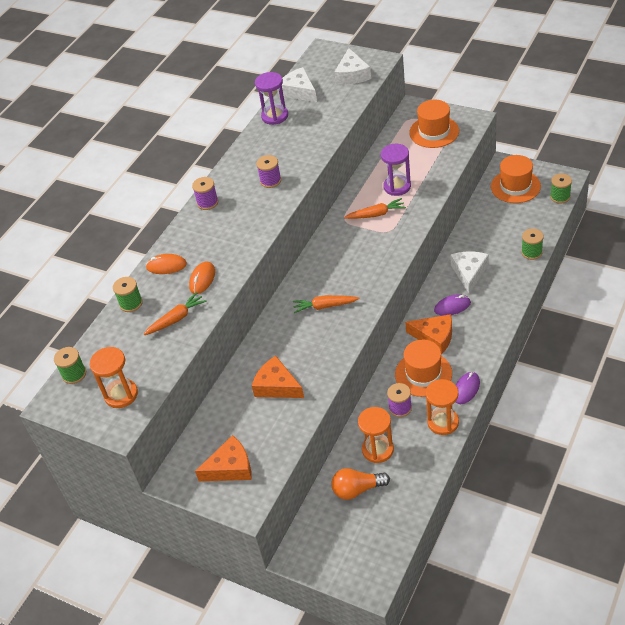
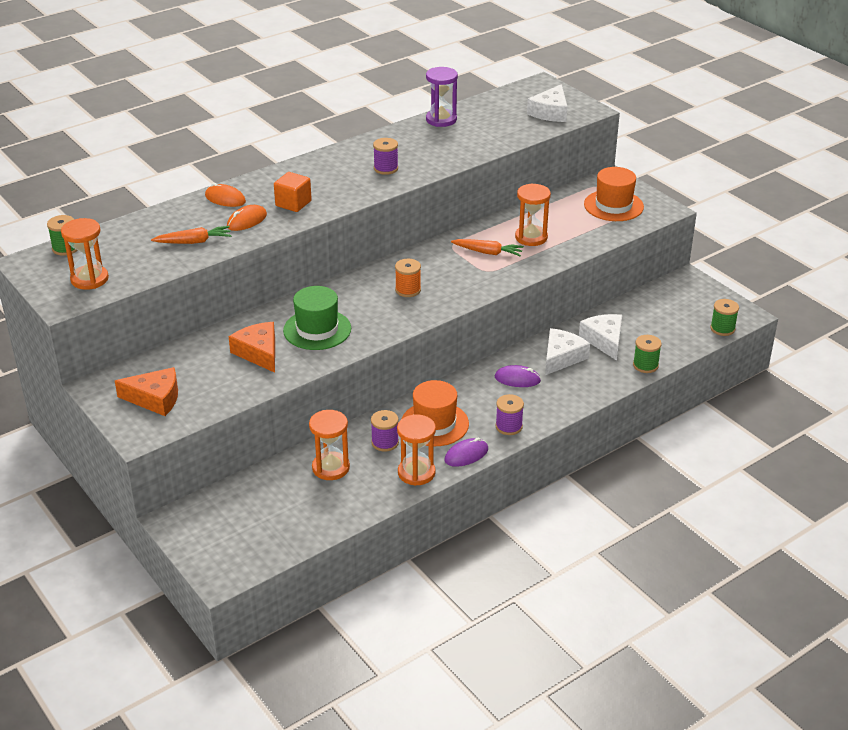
camera: 20 degrees right, 10 degrees down
green spool [113,277,143,312] -> none
purple spool [192,177,218,210] -> purple spool moved to [496,394,524,435]
white cheese [278,67,317,102] -> white cheese moved to [579,314,622,361]
orange carrot [293,295,360,313] -> none
orange light bulb [331,468,390,500] -> none
purple hourglass [381,144,411,196] -> orange hourglass [515,183,551,246]
orange cheese [405,314,452,354] -> none
orange hat [491,155,541,203] -> none
none -> orange cube [274,172,312,212]
none -> green hat [283,286,351,350]
none -> orange spool [395,259,421,297]

